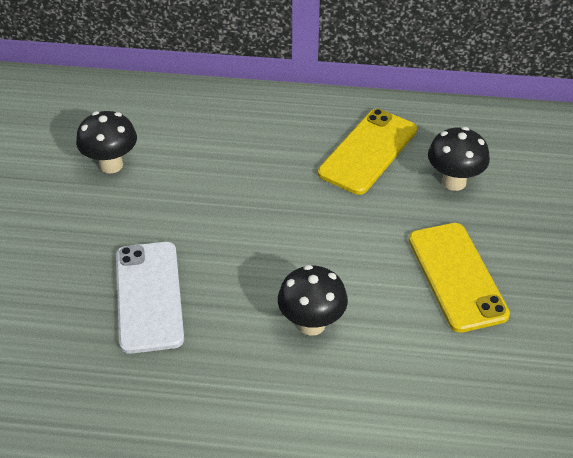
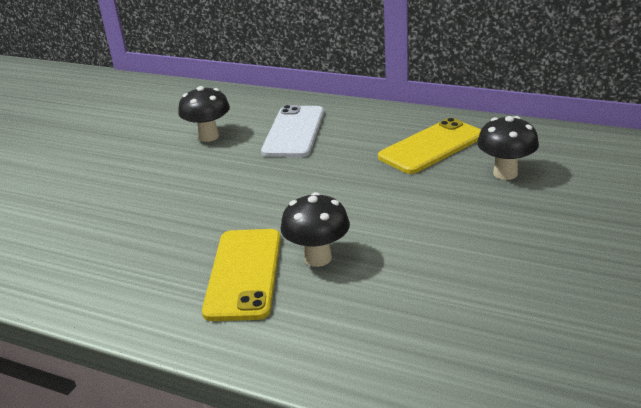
camera: 20 degrees right, 15 degrees down
white phone [116,242,184,354] -> white phone moved to [261,105,324,157]
yellow phone [409,223,510,333] -> yellow phone moved to [202,229,281,321]

